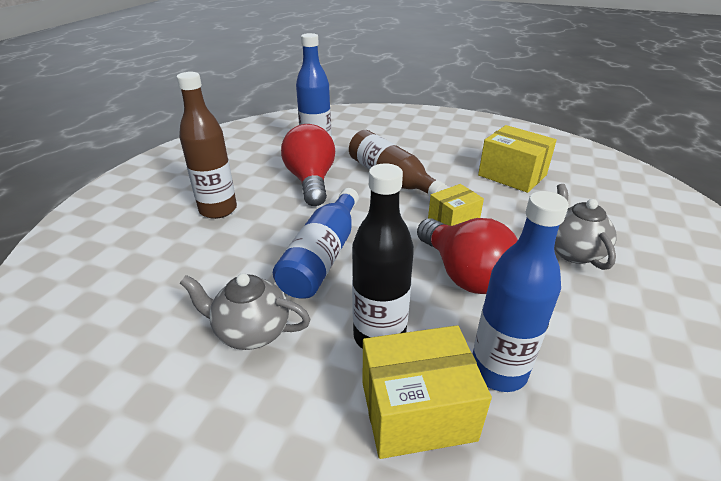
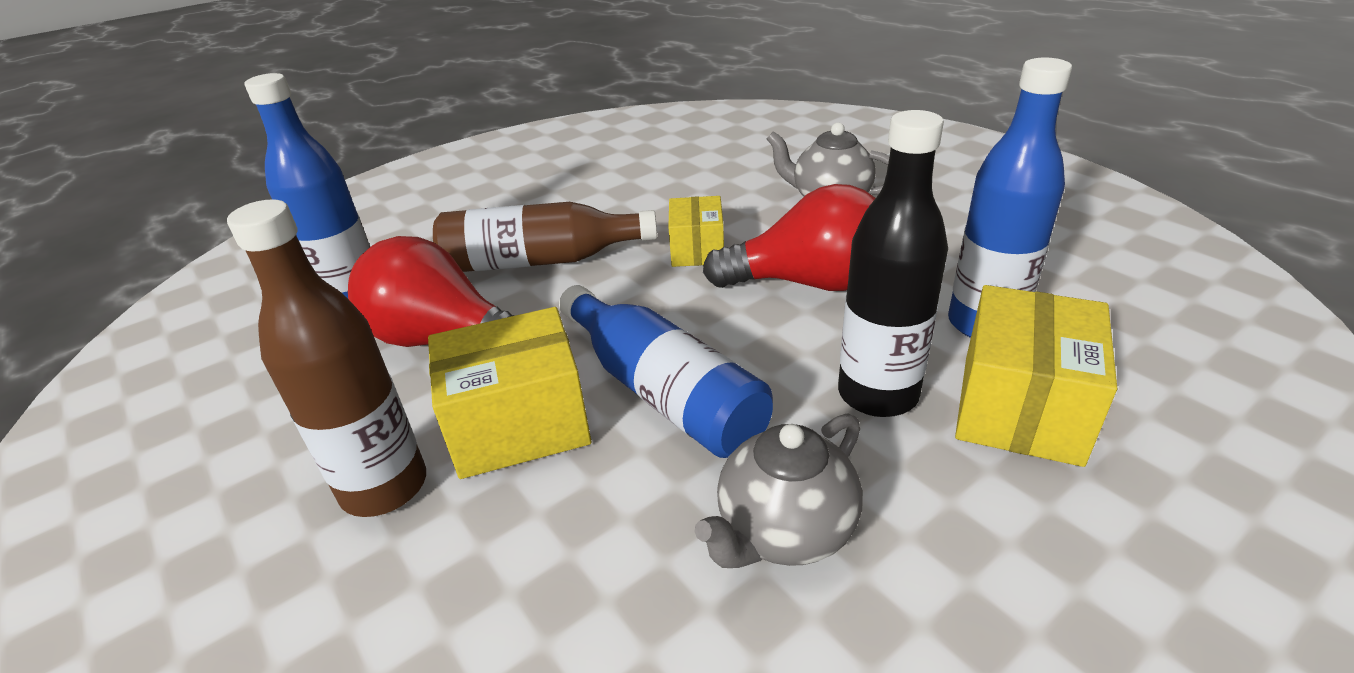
camera: 55 degrees left, 0 degrees up
yellow box [478,125,557,193] -> yellow box moved to [428,307,591,479]

